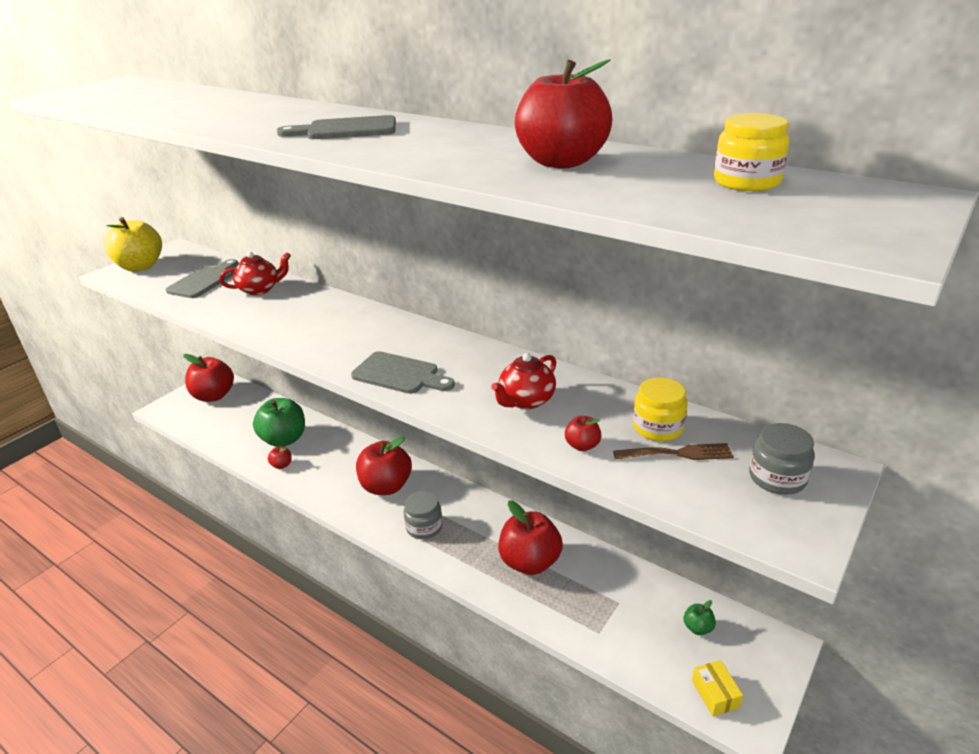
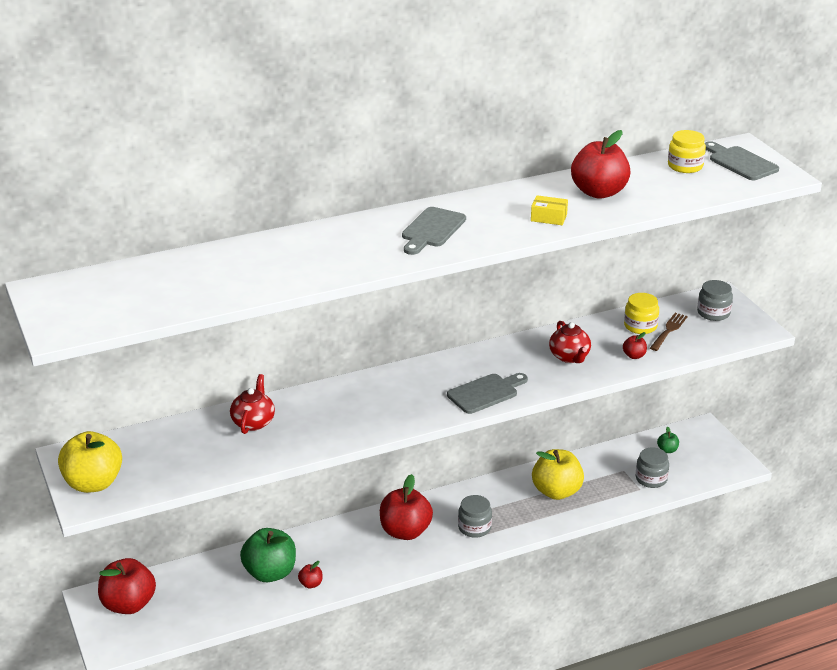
camera: 60 degrees left, 0 degrees up
grey cutting board [166,259,238,298] -> grey cutting board moved to [705,141,779,180]
red apple [498,500,563,575] -> yellow apple [532,449,584,500]
yellow box [692,660,743,716] -> yellow box moved to [531,195,568,225]
none -> grey jar [636,448,669,488]

